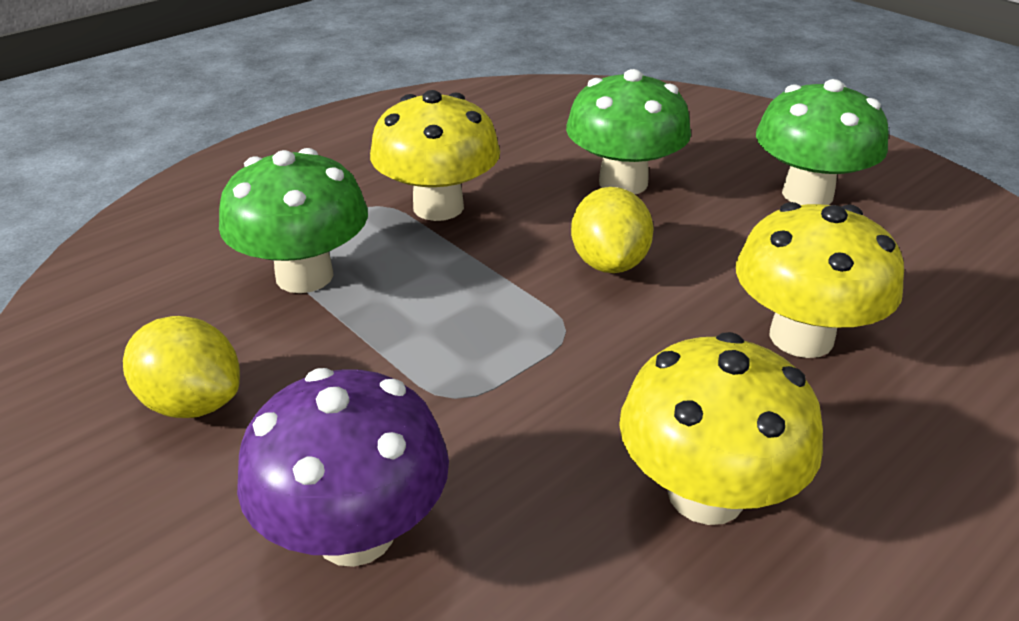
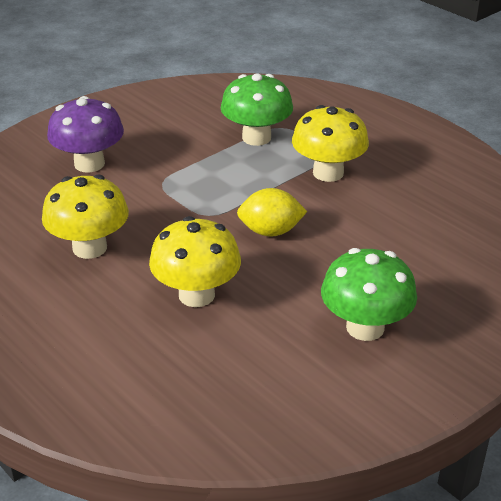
camera: 90 degrees right, 0 degrees up
yellow lemon [123,316,240,418] -> none
green mushroom [566,69,691,194] -> none

